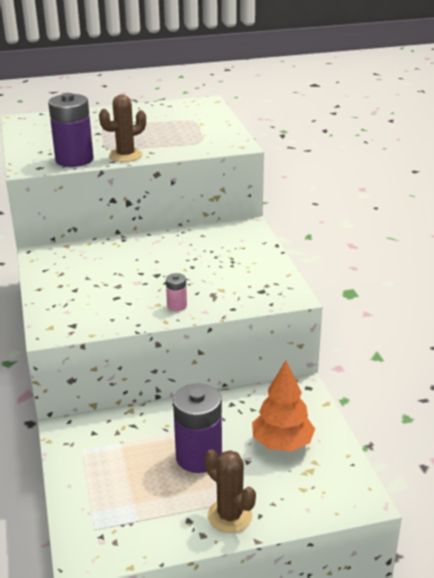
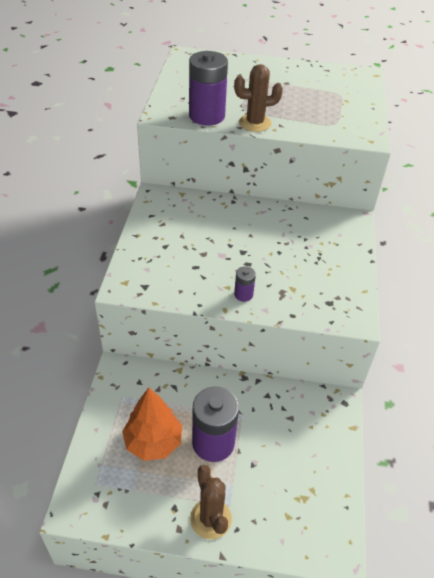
camera: 20 degrees right, 15 degrees up
pink battery [166,273,187,311] -> purple battery [234,266,256,302]
orange tree [252,361,315,451] -> orange tree moved to [122,388,182,461]

